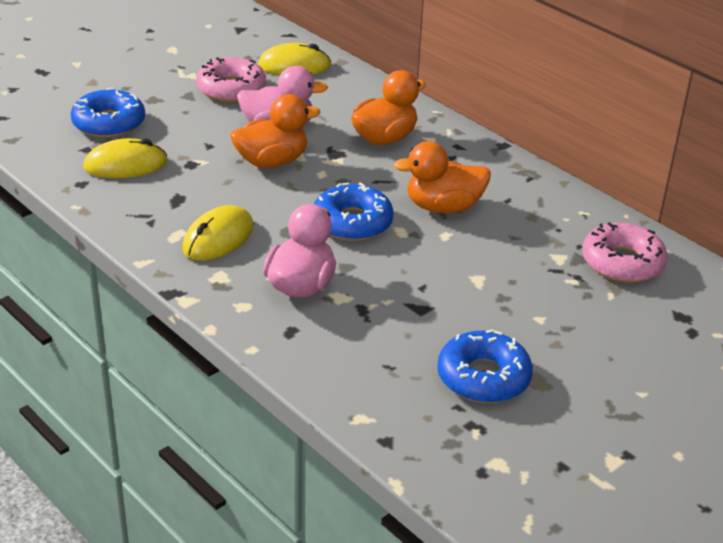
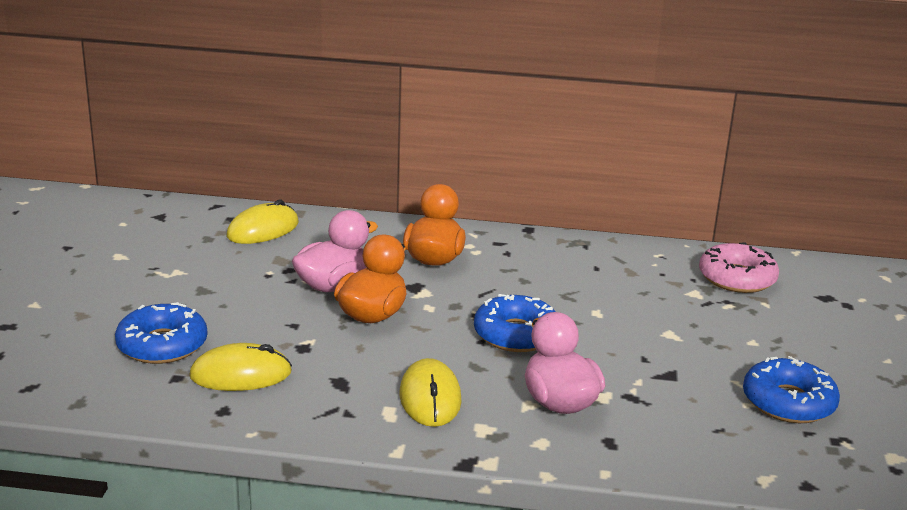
camera: 40 degrees left, 10 degrees down
yellow mouse [83,138,168,178] -> yellow mouse turned 45 degrees clockwise [189,343,292,391]
pink donut [196,57,266,102] -> none
orange duck [394,141,491,213] -> none

